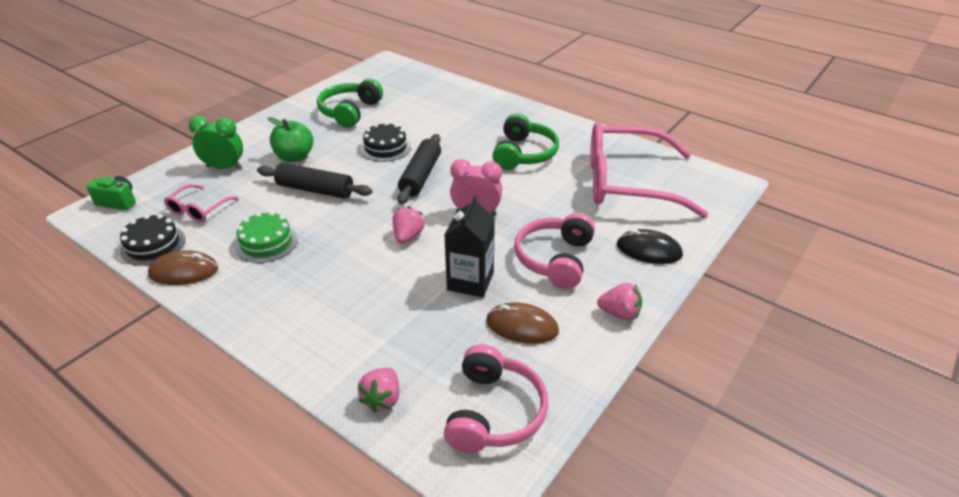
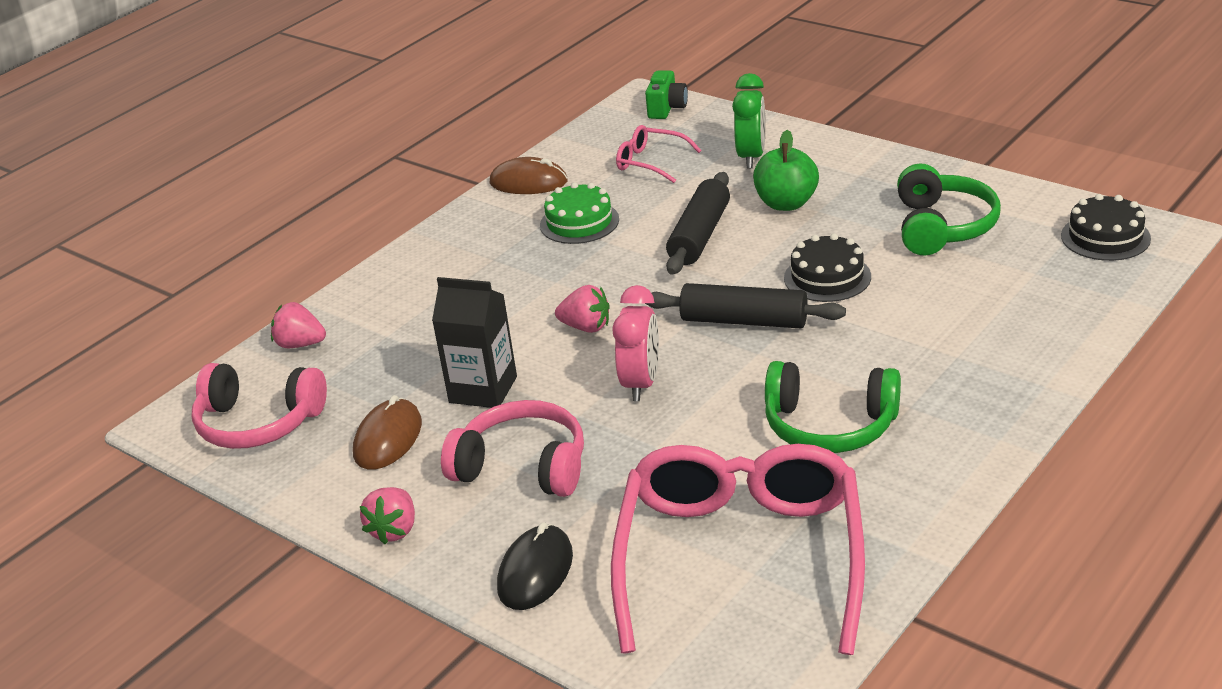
camera: 95 degrees right, 5 degrees down
black cake [120,214,185,266] -> black cake moved to [1061,194,1151,261]
brown mouse [148,250,218,285] -> brown mouse turned 75 degrees counterclockwise [489,157,568,194]
green headphones [317,79,383,128] -> green headphones turned 75 degrees clockwise [897,163,1001,256]

